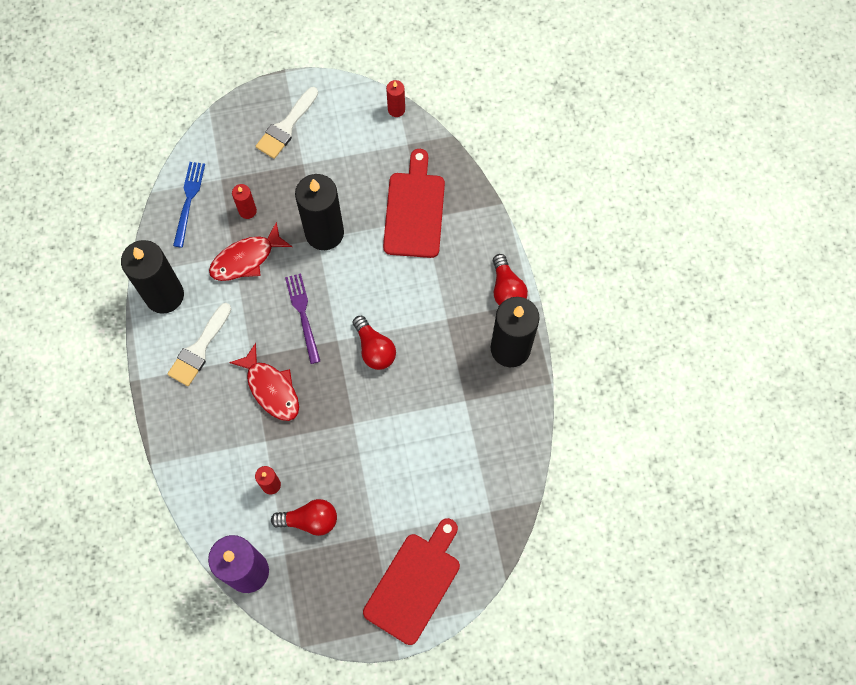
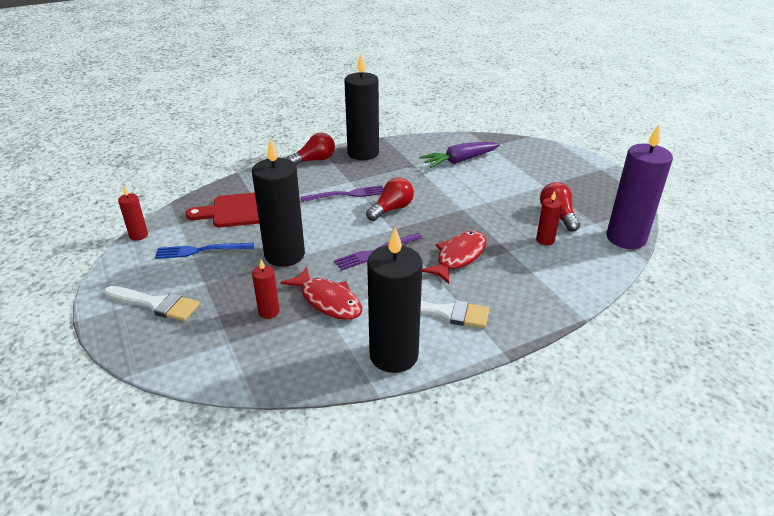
camera: 105 degrees left, 35 degrees down
blue fork [173,162,205,248] -> blue fork moved to [155,243,254,259]
red cutting board [363,518,460,645] -> none
none -> purple fork [300,185,383,202]
none -> purple carrot [420,142,500,168]

